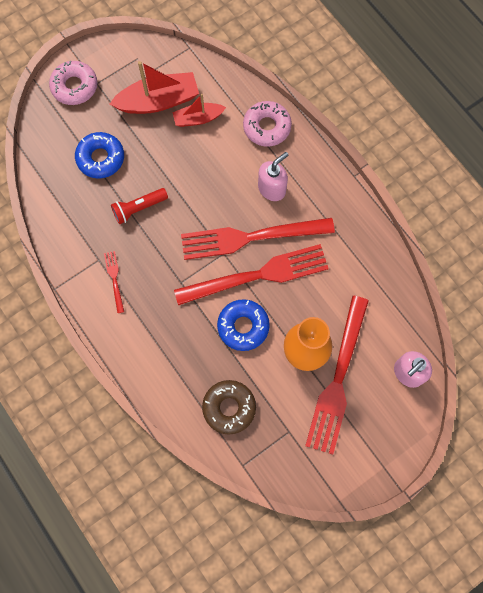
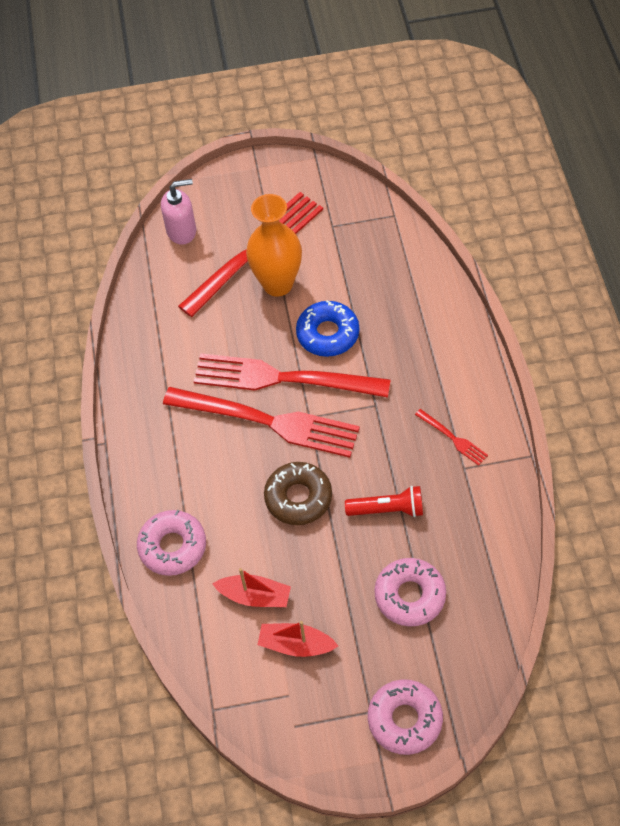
camera: 150 degrees left, 15 degrees down
blue donut [75,132,124,179] -> pink donut [374,558,446,627]
red fork [104,251,124,313] -> red fork turned 60 degrees counterclockwise [415,409,488,466]
red boat [110,61,199,114] -> red boat [257,621,338,657], size x0.60
brown donut [202,380,256,435] -> brown donut moved to [264,462,332,525]
pink soap dispenser [258,152,288,201] -> none

